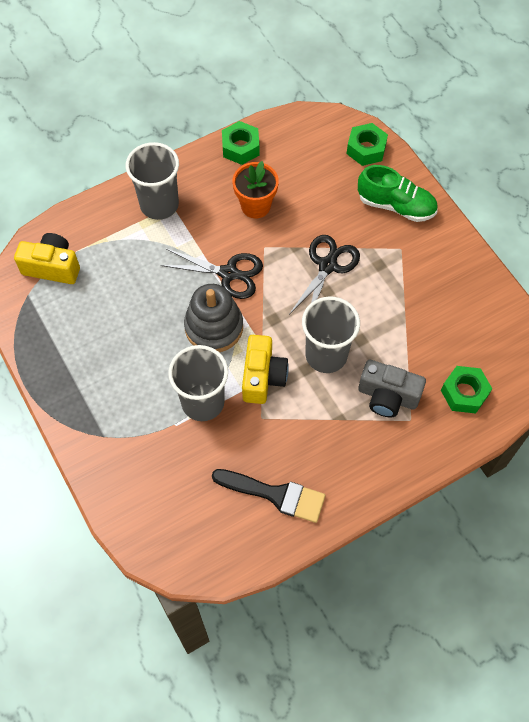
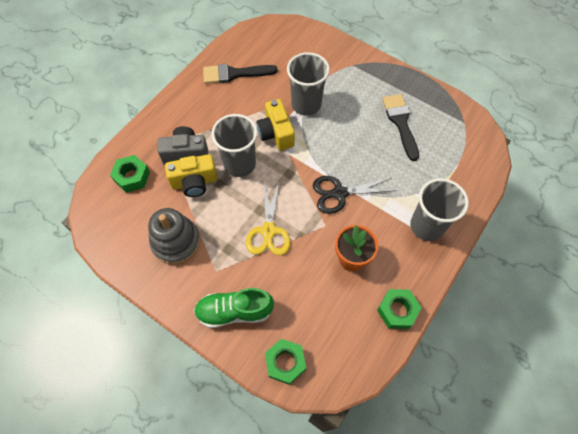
camera: 155 degrees right, 0 degrees up
yellow camera [14,233,80,284] -> yellow camera moved to [165,154,217,197]
grey stacking toy [184,284,243,352] -> grey stacking toy moved to [148,208,200,265]
black scissors [289,235,360,315] -> yellow scissors [246,182,291,255]
none -> black brush [382,94,419,161]

